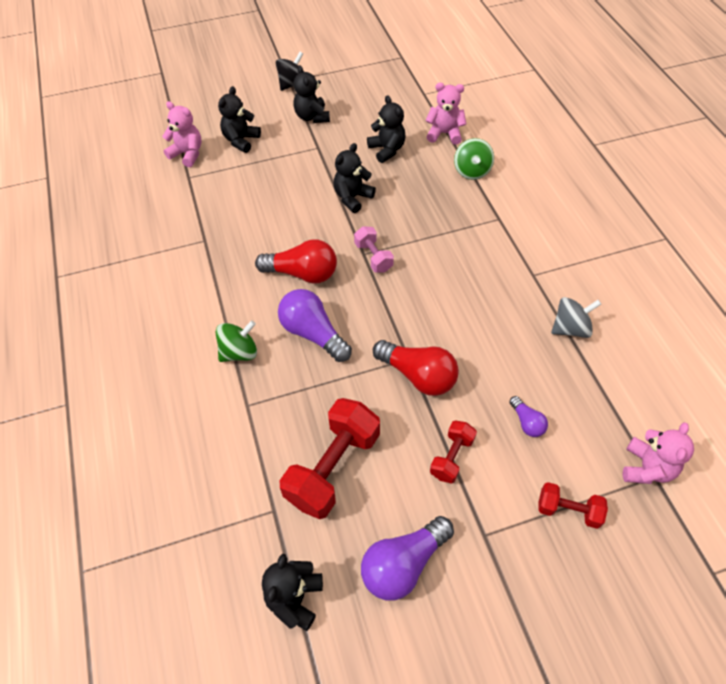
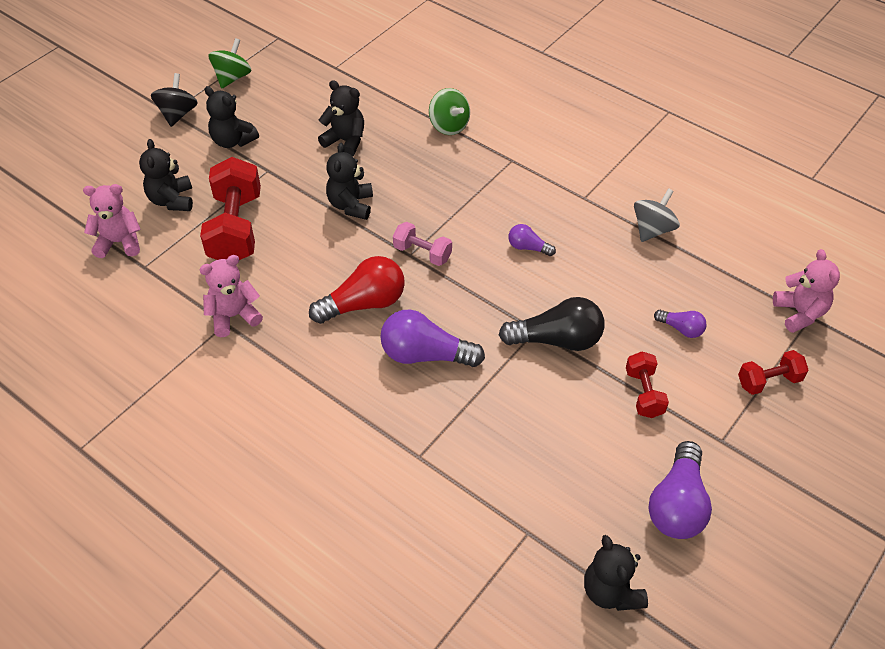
camera: 35 degrees left, 5 degrees down
green spinning top [216,320,257,362] -> green spinning top moved to [209,38,252,88]
red dumbbell [279,398,380,519] -> red dumbbell moved to [200,157,261,260]
red light bulb [373,340,459,396] -> black light bulb [499,297,604,351]
pink teddy bear [425,83,466,145] -> pink teddy bear moved to [199,255,263,337]
none -> purple light bulb [508,224,556,256]

